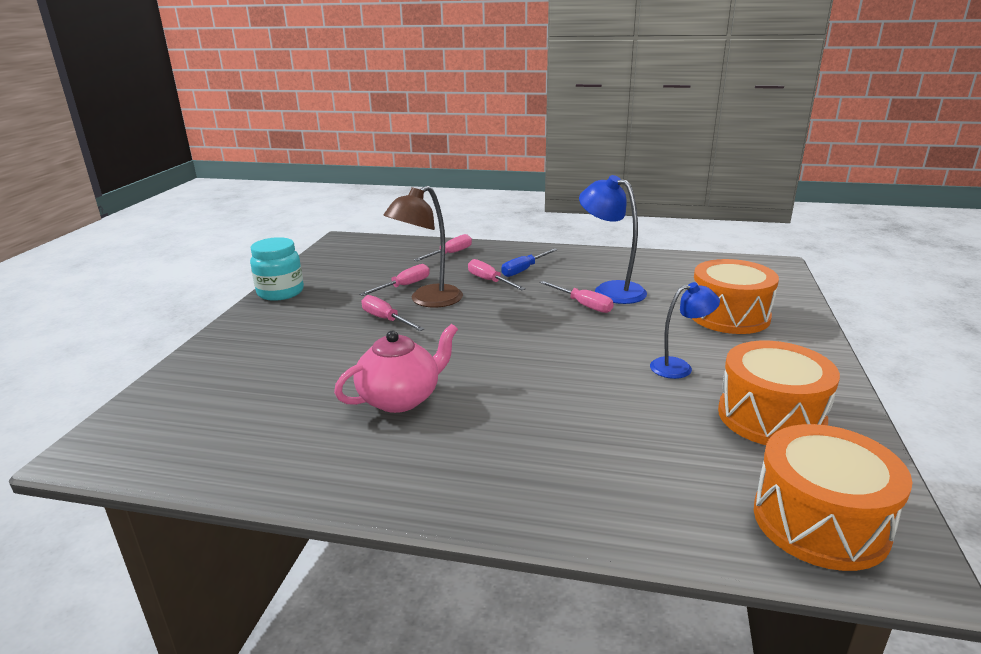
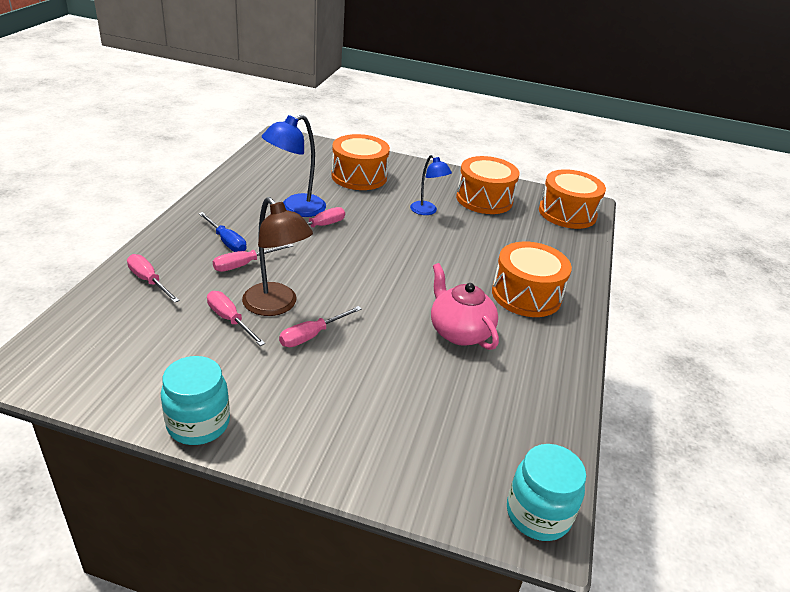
camera: 90 degrees left, 10 degrees up
blue lamp [650,282,720,379] -> blue lamp turned 150 degrees clockwise [410,155,452,215]
none -> orange drum [492,242,572,317]
none -> turquoise jar [507,444,586,541]

